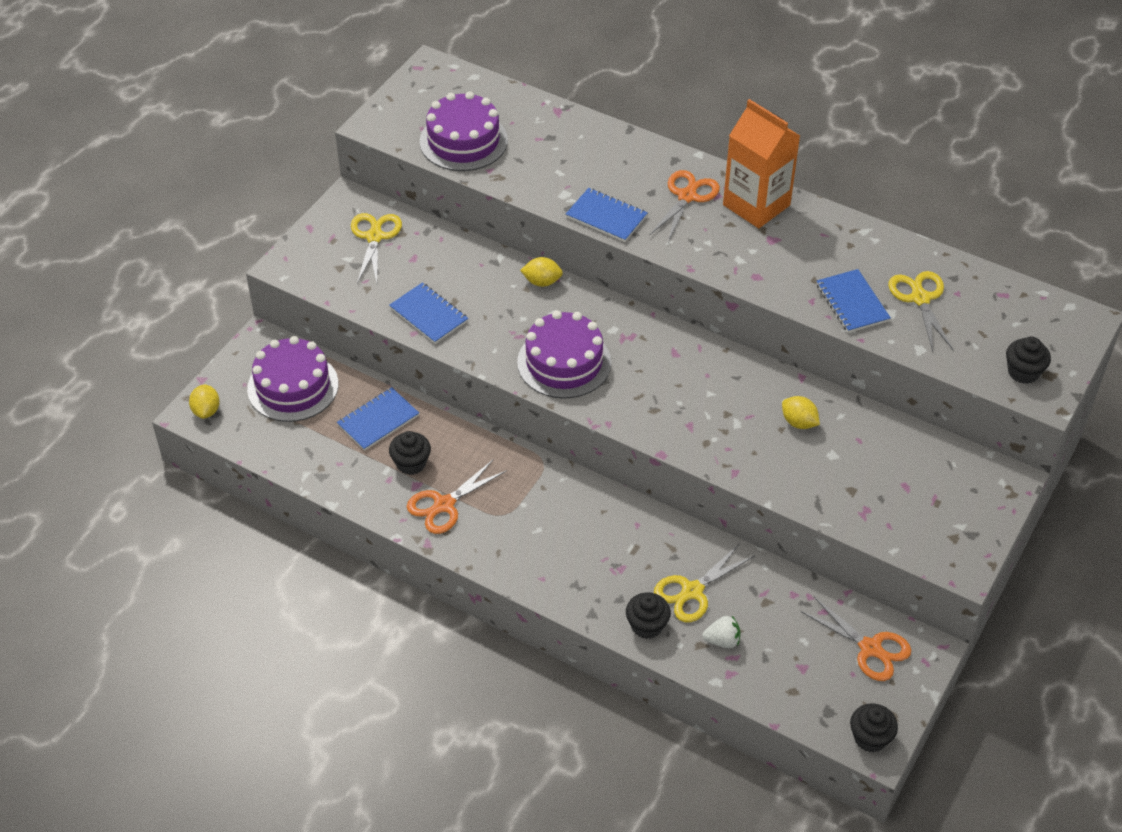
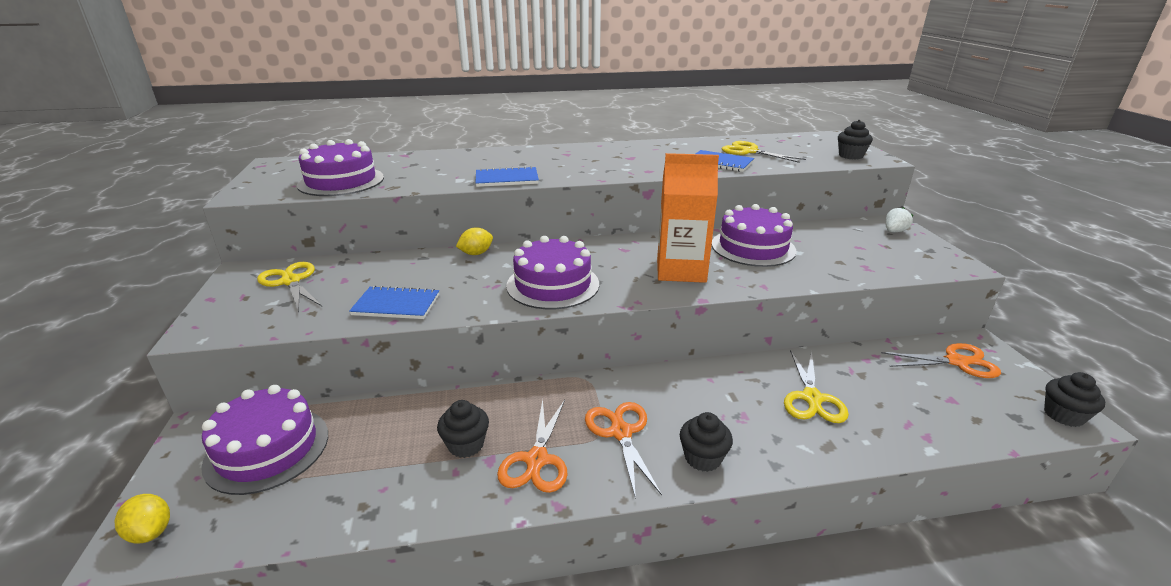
camera: 40 degrees left, 20 degrees down
blue notebook [337,387,419,451] -> none
black cupcake [626,592,671,639] -> black cupcake moved to [680,412,733,472]
orange scissors [649,170,720,242] -> orange scissors moved to [585,402,662,499]
white strawberry [702,616,740,648] -> white strawberry moved to [885,207,913,232]
orange carton [723,99,800,228] -> orange carton moved to [657,153,719,283]
yellow lemon [782,396,820,429] -> purple cake [712,204,797,267]

